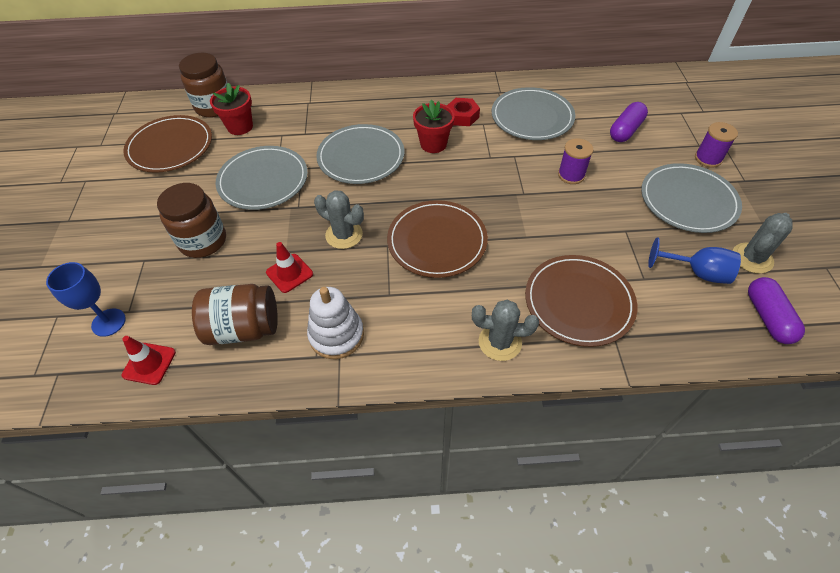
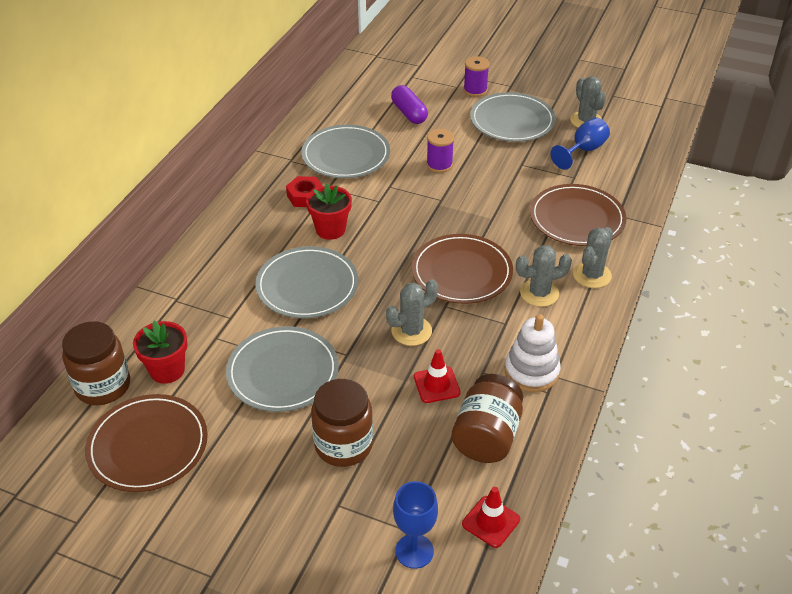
camera: 65 degrees left, 10 degrees down
purple capsule [748,277,805,344] -> none
none -> grey cactus [516,245,572,307]

